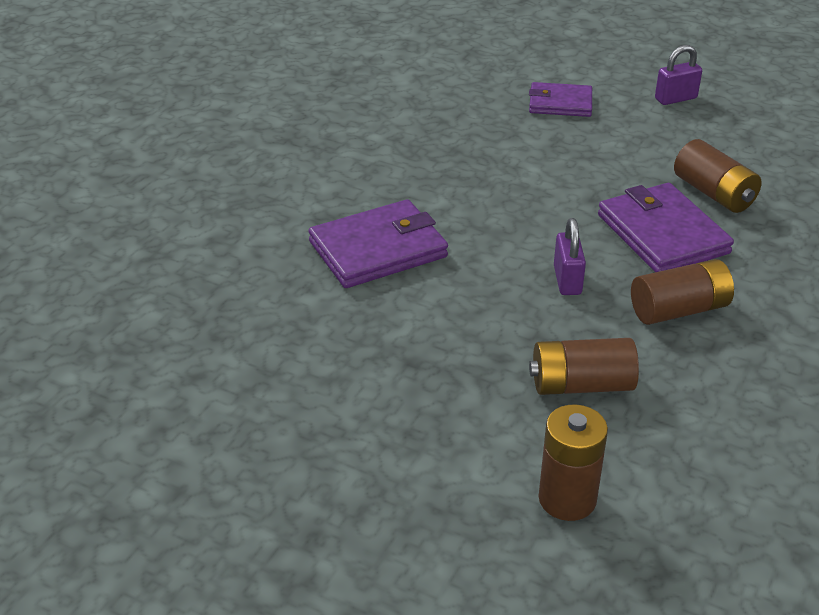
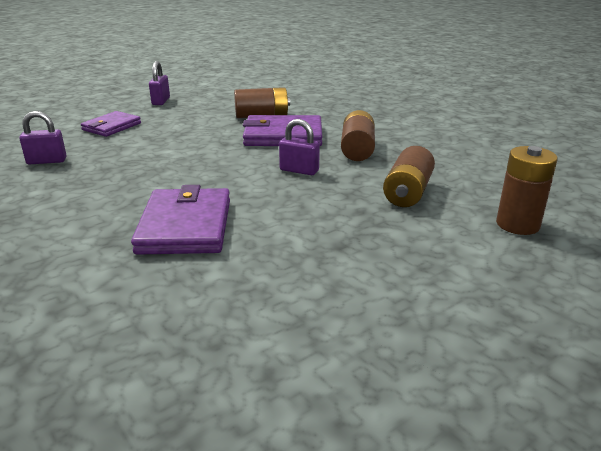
camera: 65 degrees left, 10 degrees down
none -> purple padlock [19,111,67,165]

